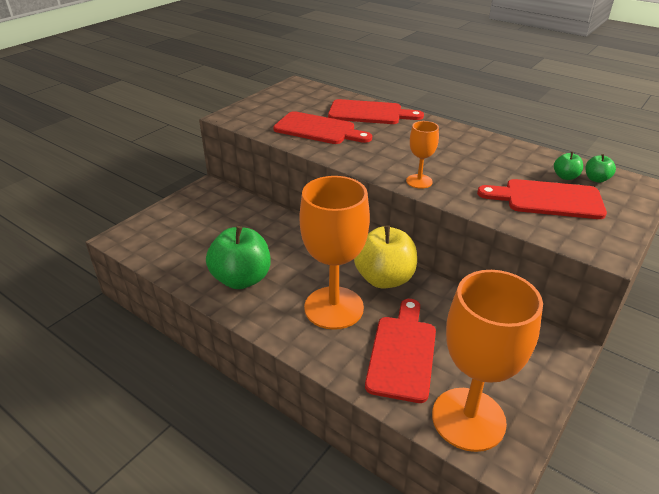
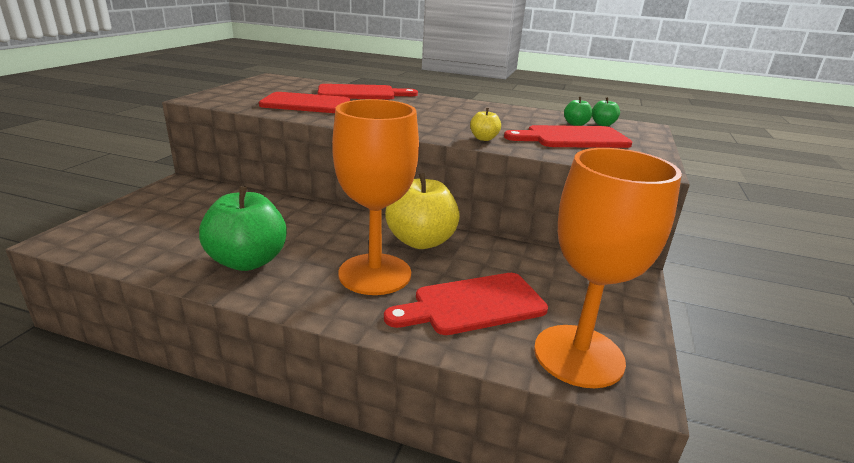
camera: 20 degrees left, 10 degrees down
red cutting board [365,299,436,403] -> red cutting board turned 105 degrees counterclockwise [384,273,548,335]
orange goblet [406,121,439,189] -> none
none -> yellow apple [470,108,501,141]

